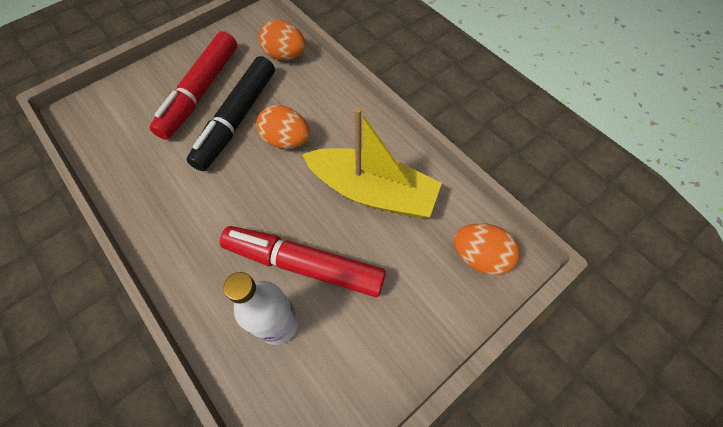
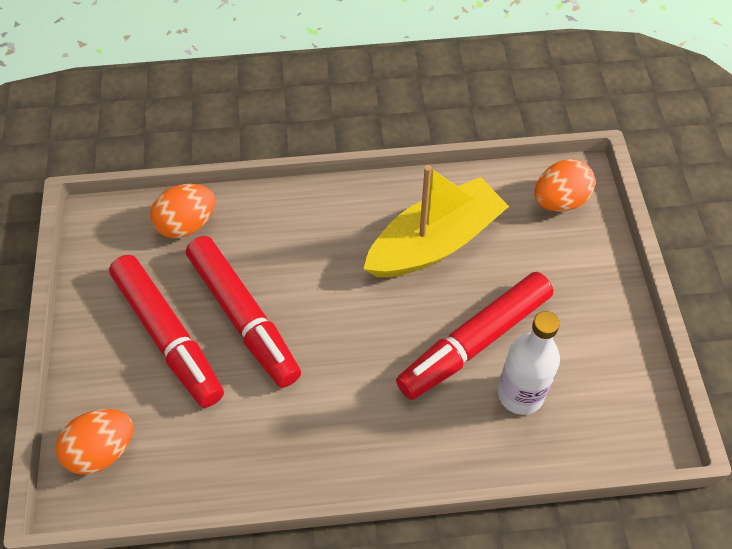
camera: 55 degrees left, 5 degrees down
black marker [186,56,275,171] -> red marker [186,236,301,388]
orange egg [256,105,310,149] -> orange egg moved to [56,409,133,475]

